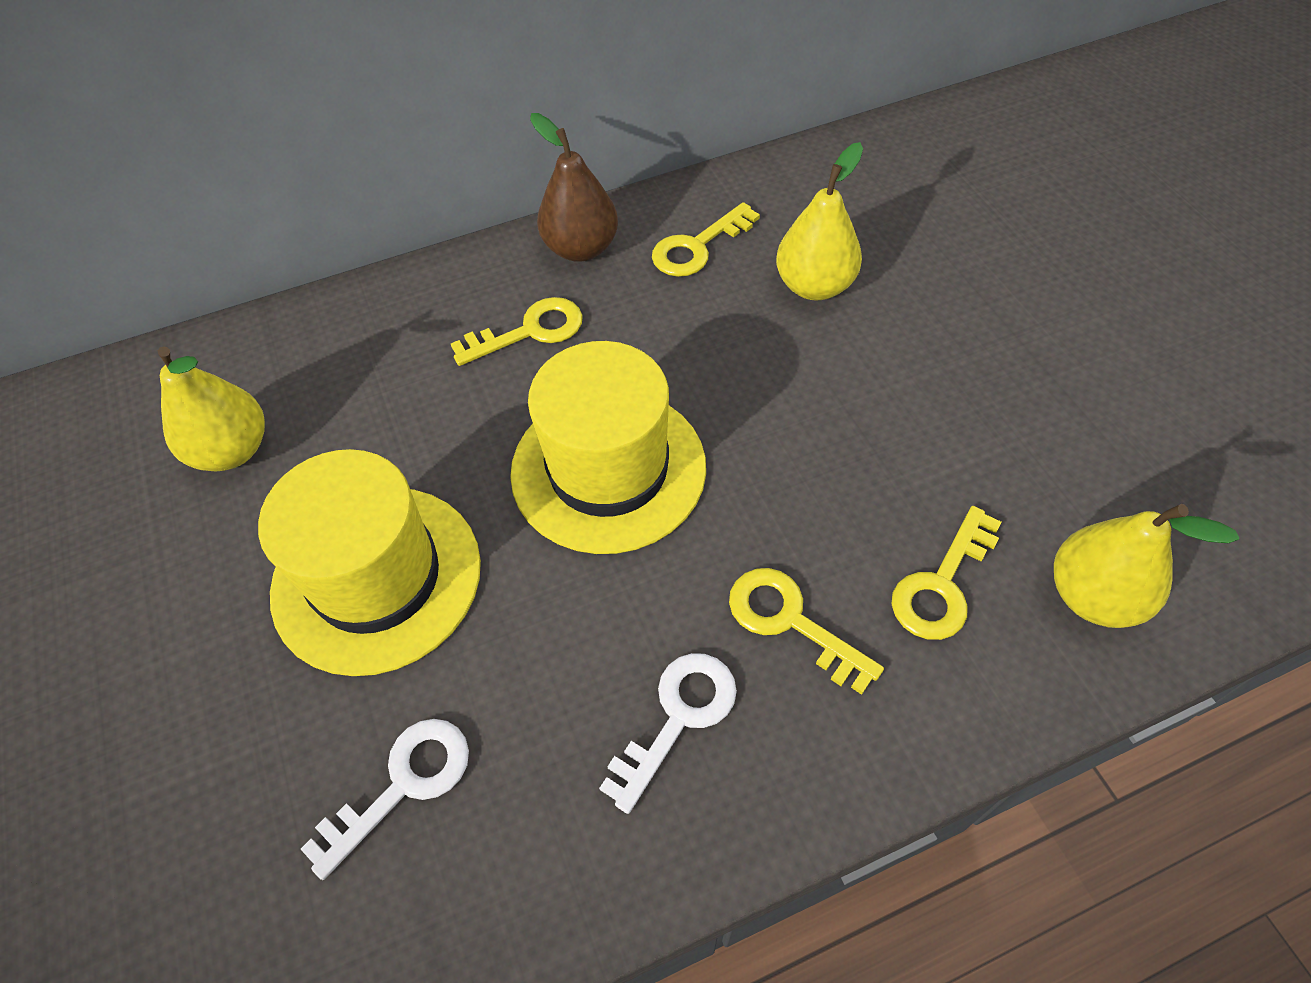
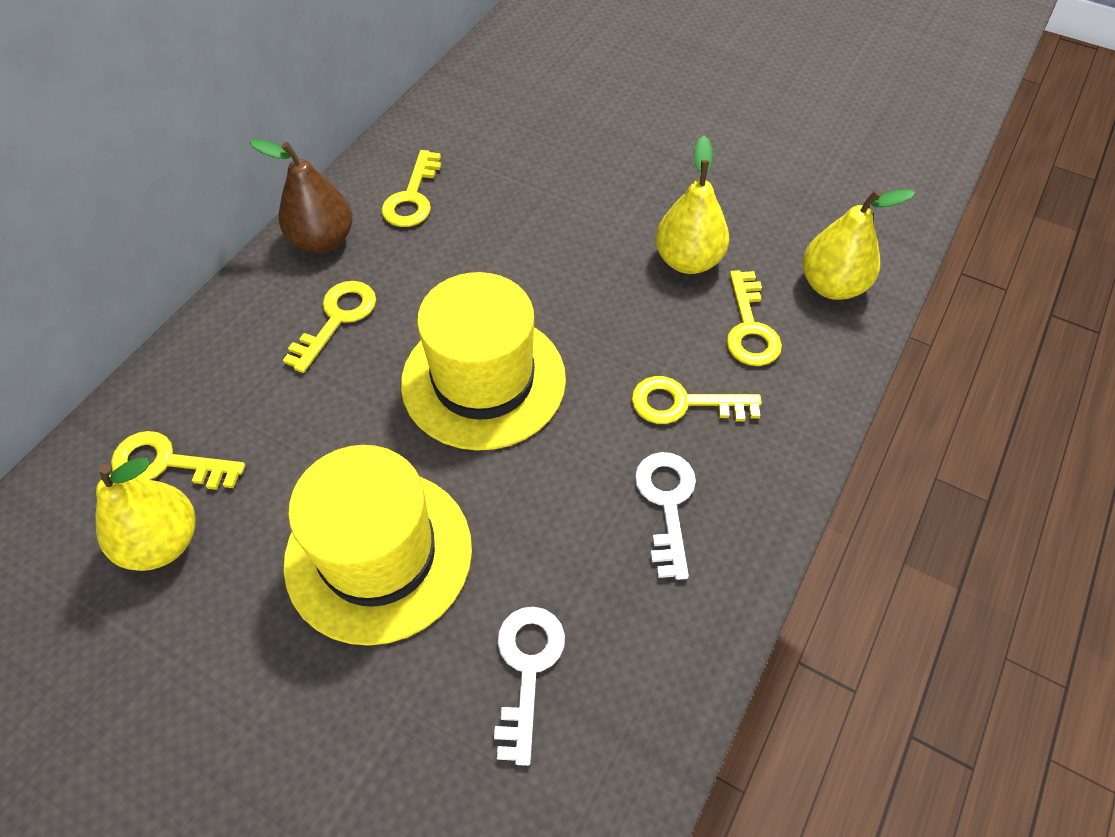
camera: 40 degrees left, 0 degrees up
yellow pear [776,142,863,300] -> yellow pear moved to [655,136,729,274]
none -> yellow key [111,431,245,490]

